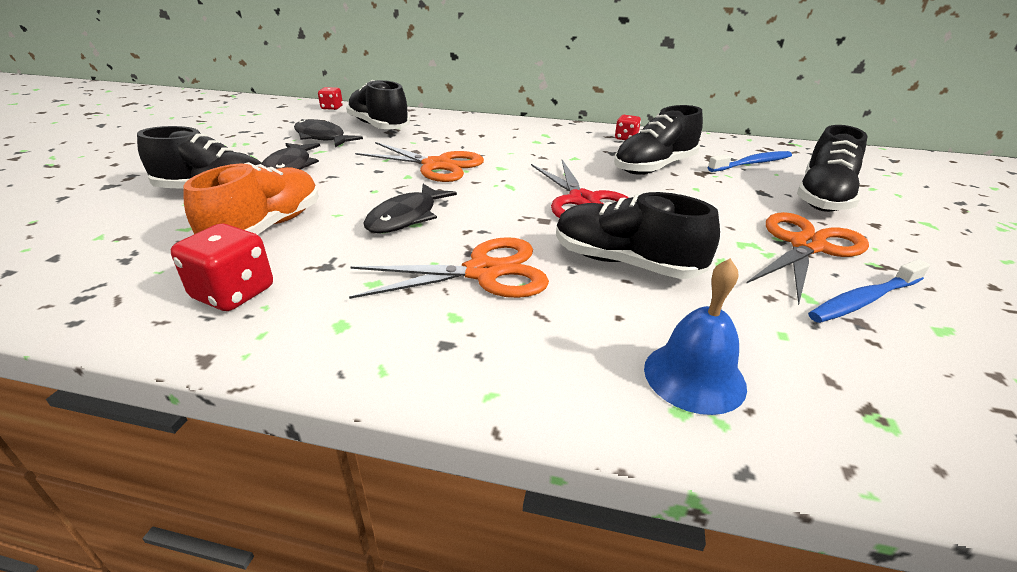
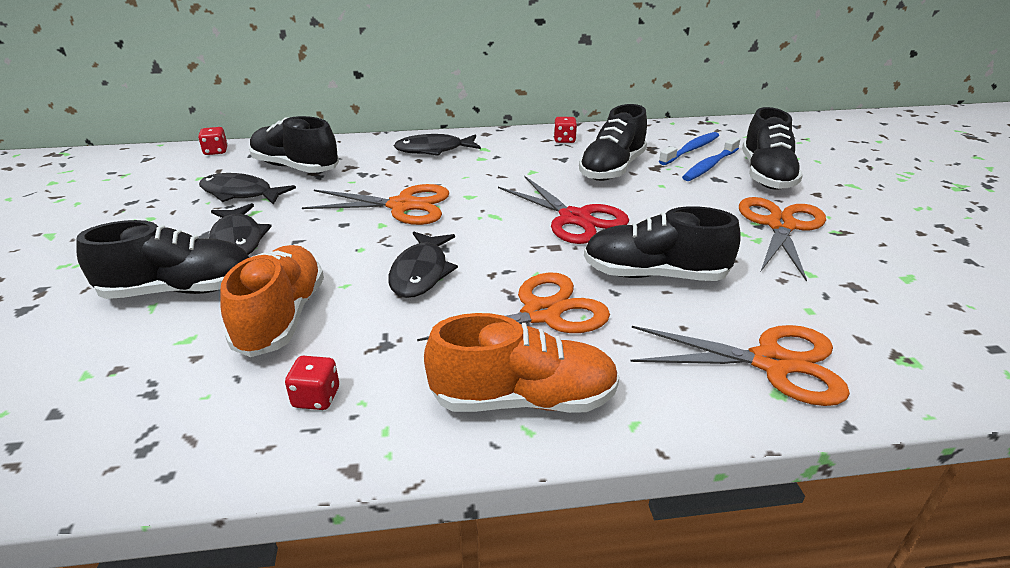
camera: 20 degrees left, 0 degrees up
red dice [171,224,273,311] -> red dice [285,356,339,410], size x0.60
blue bell [644,258,747,415] -> orange scissors [630,325,850,406]
blue toothbrush [808,259,930,323] -> blue toothbrush moved to [682,137,740,181]
none -> black fish [394,134,481,156]
none -> orange shoe [424,313,619,413]

